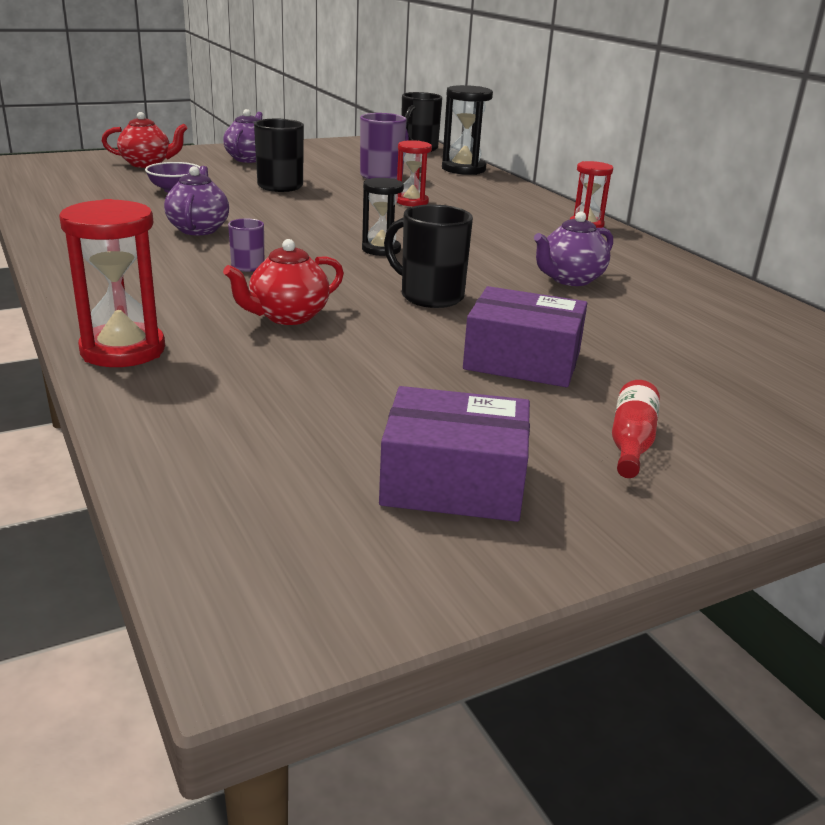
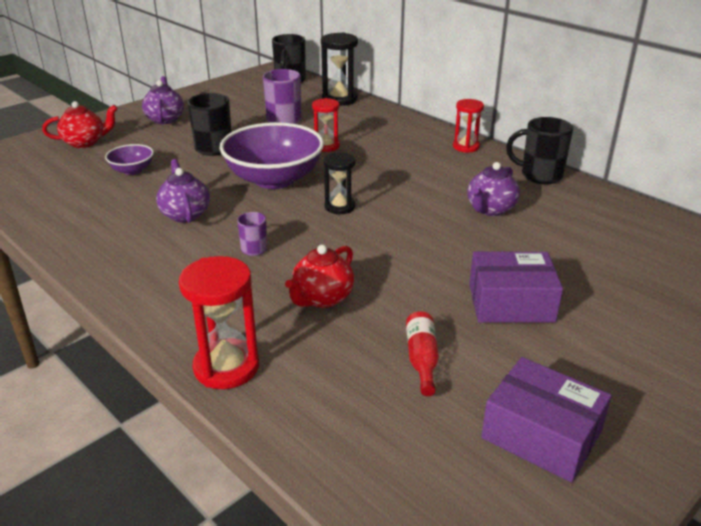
camera: 15 degrees left, 5 degrees up
purple box [379,386,530,522] -> purple box turned 45 degrees clockwise [481,357,612,483]
black mug [384,204,473,308] -> black mug moved to [506,117,573,184]
red bottle [612,380,660,478] -> red bottle moved to [406,311,439,396]
none -> purple bowl [220,122,324,189]

